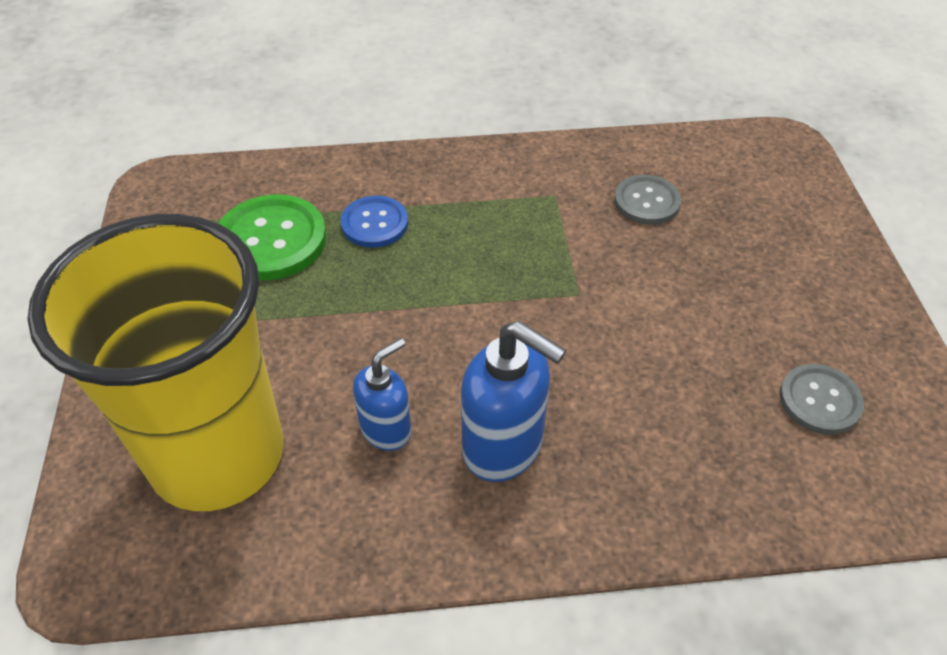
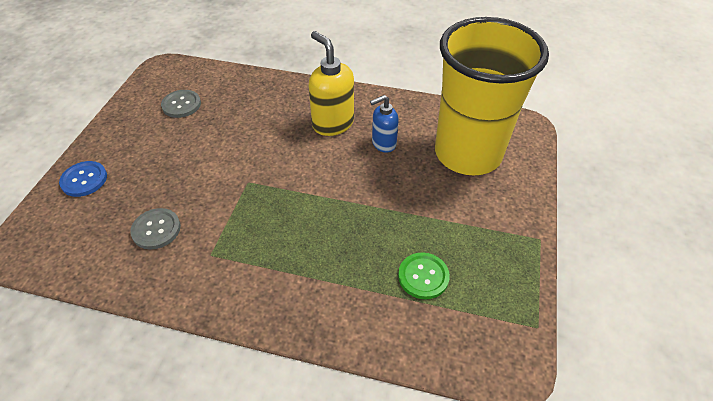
camera: 160 degrees left, 0 degrees up
green button [218,195,326,280] -> green button [398,252,450,299], size x0.62
blue button [341,196,408,248] -> blue button moved to [59,161,107,197]
blue soap dispenser [461,321,566,482] -> yellow soap dispenser [308,31,354,136]

